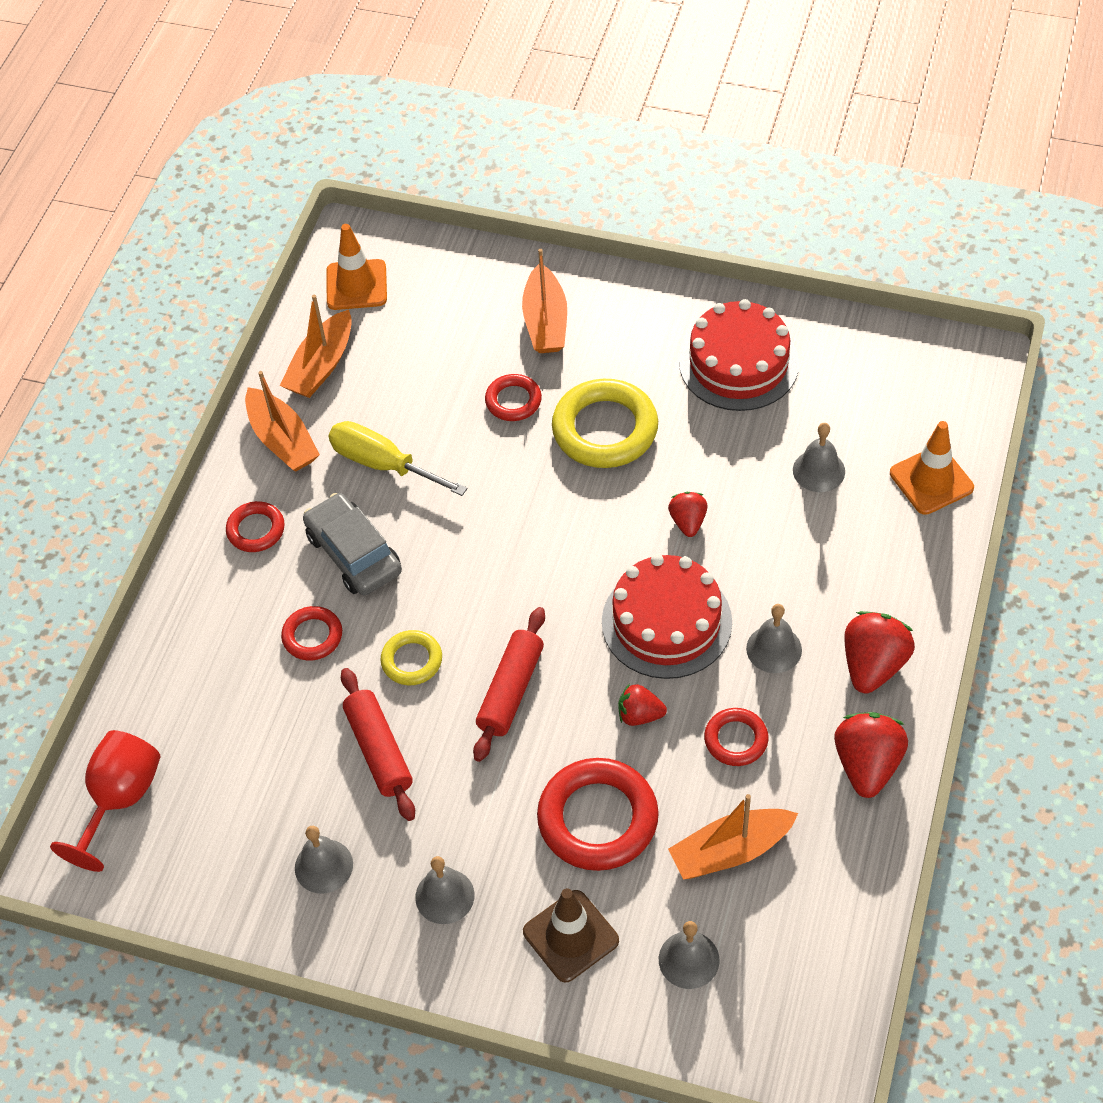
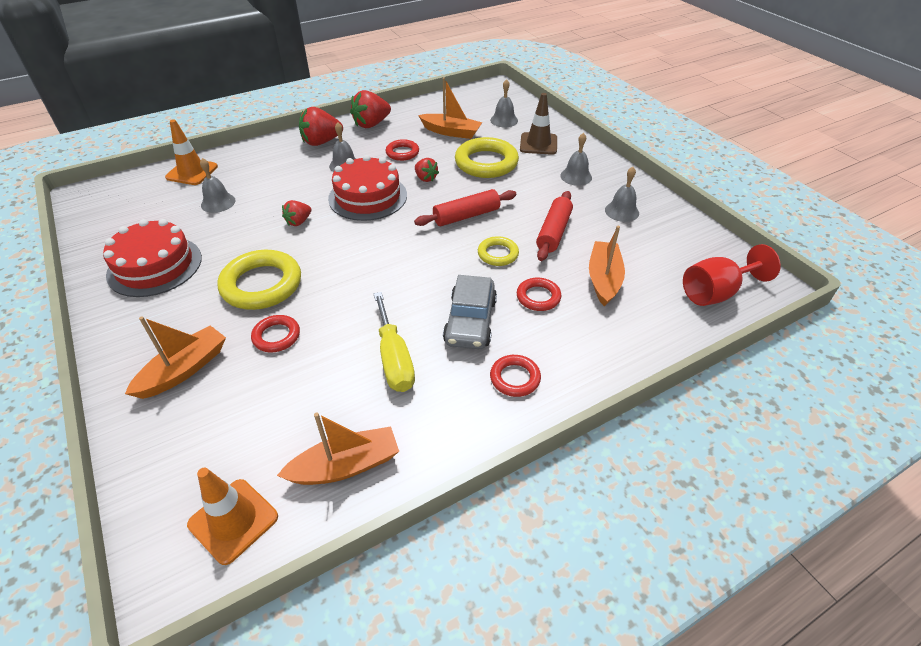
camera: 140 degrees left, 10 degrees down
orange boat [245,371,320,472] -> orange boat moved to [589,226,625,306]
red ring [537,758,659,871] -> yellow ring [455,137,519,178]

